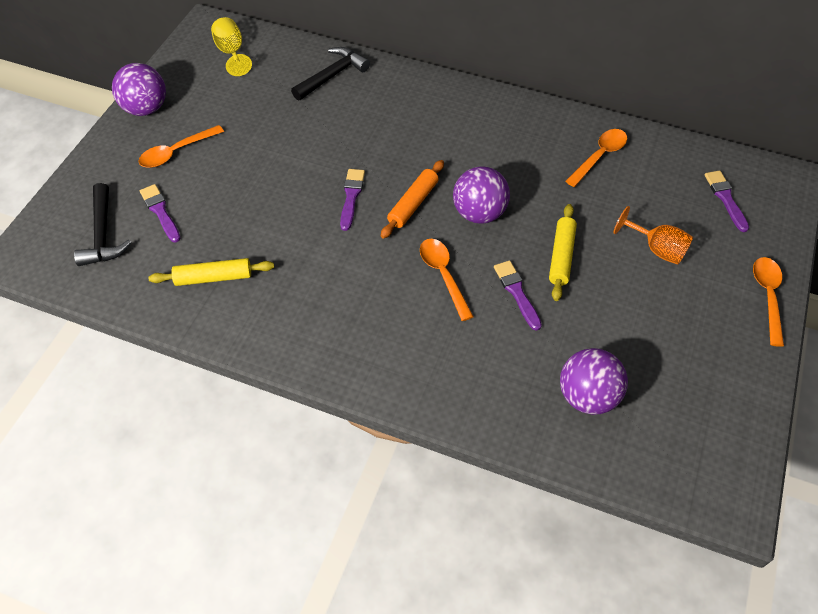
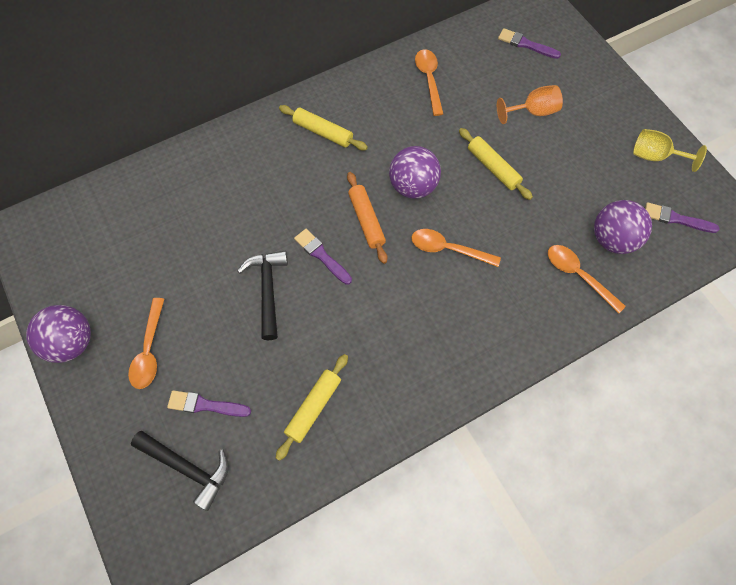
camera: 50 degrees left, 10 degrees up
yellow goblet [211,17,252,76] -> yellow goblet moved to [633,129,707,172]
black hammer [291,47,370,101] -> black hammer moved to [238,251,288,340]
purple brush [494,260,542,331] -> purple brush moved to [645,202,720,233]
orange spoon [753,257,784,347] -> orange spoon moved to [548,245,626,314]
none -> yellow rolling pin [279,105,368,151]

